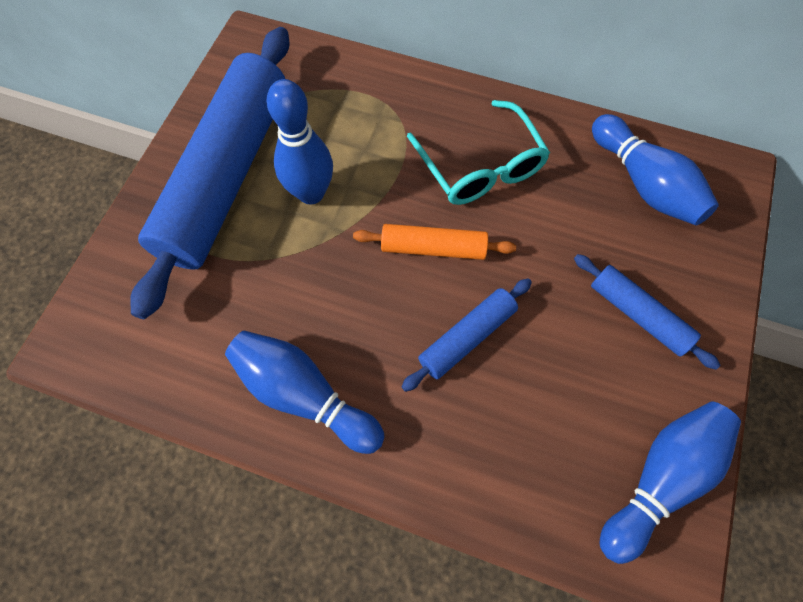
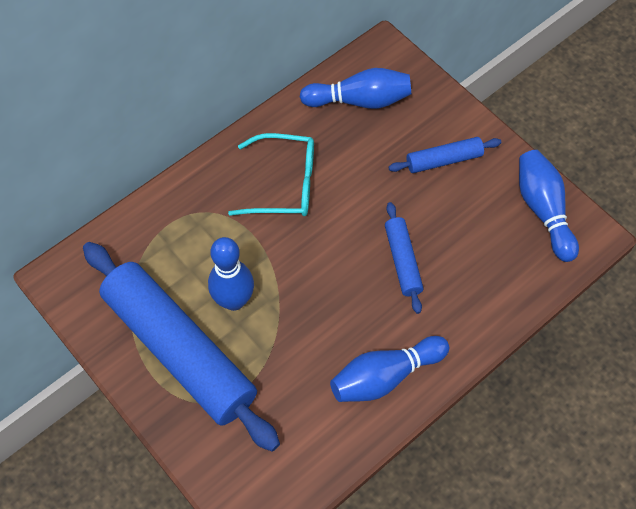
camera: 60 degrees left, 5 degrees down
orange rolling pin [353,224,516,260] -> none

